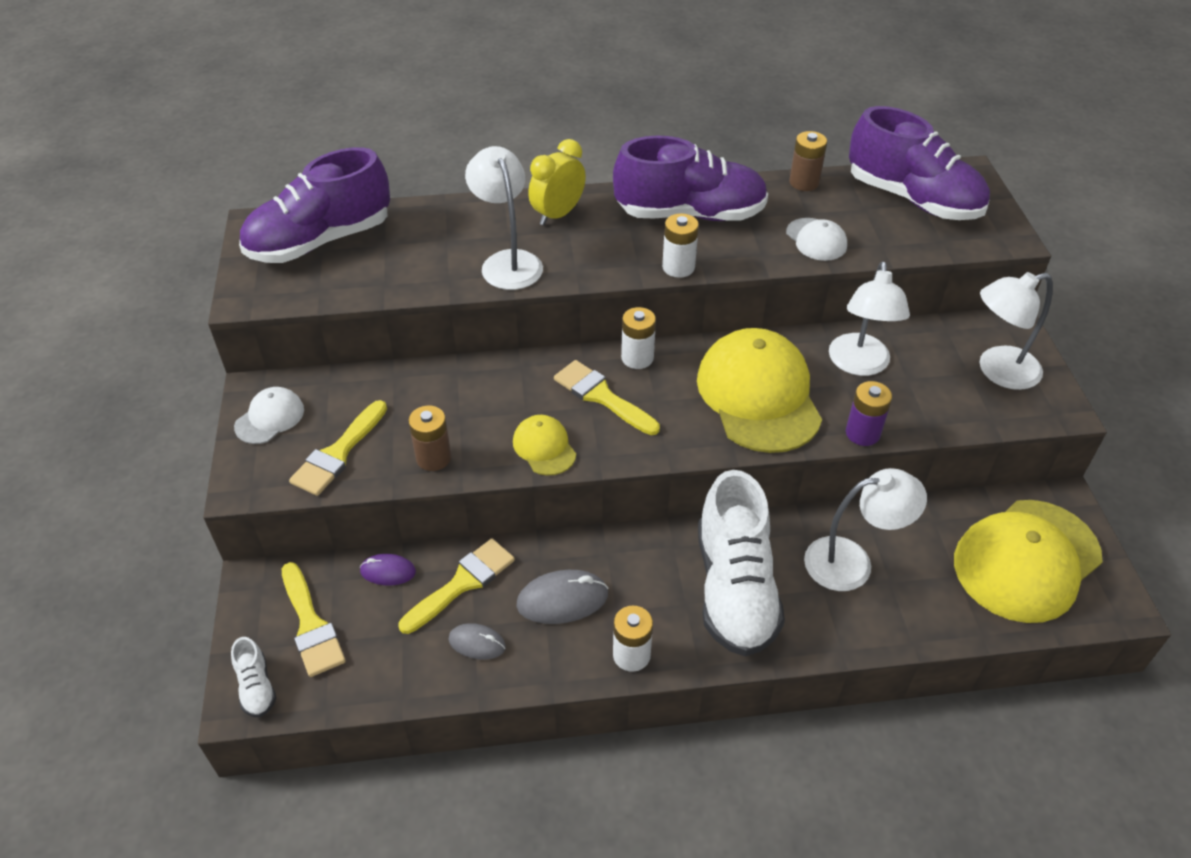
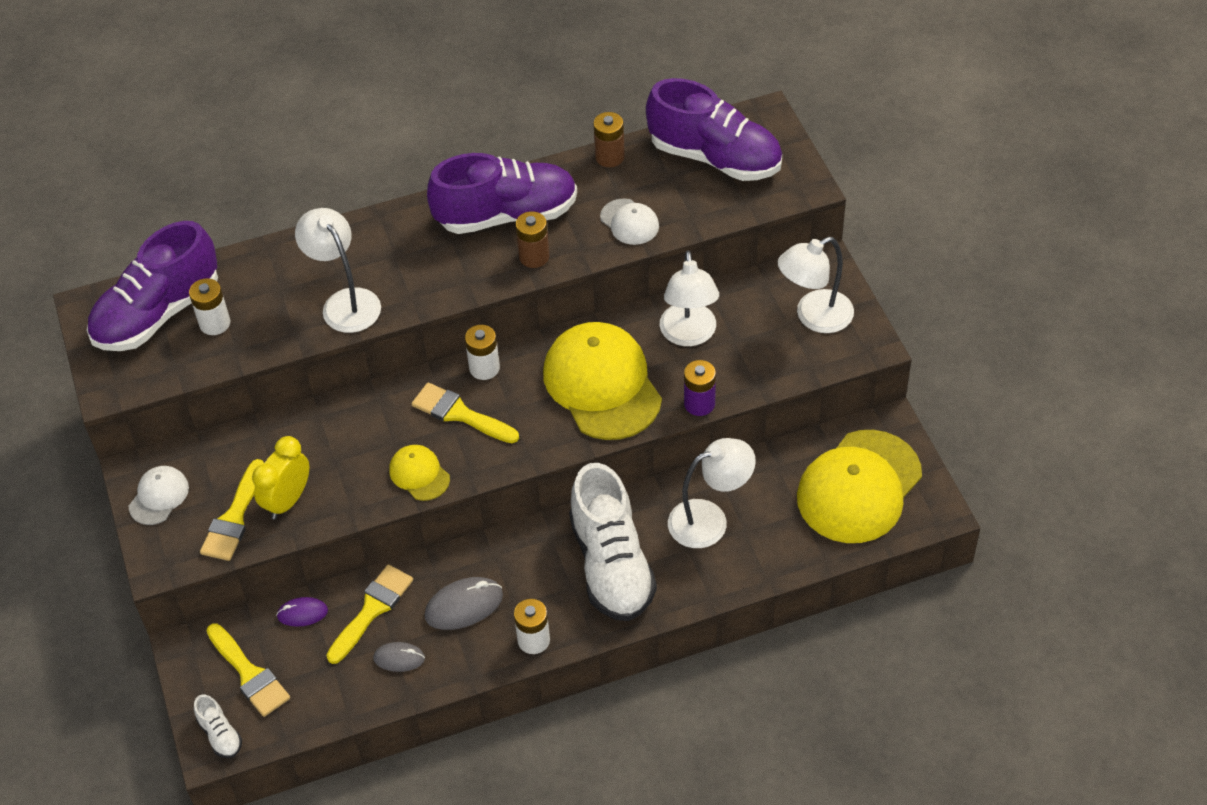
camera: 10 degrees left, 5 degrees up
brown battery [408,406,451,471] -> brown battery moved to [515,211,549,268]
yellow clock [528,139,586,225] -> yellow clock moved to [252,436,309,519]
white battery [662,213,699,278] -> white battery moved to [189,278,230,335]

